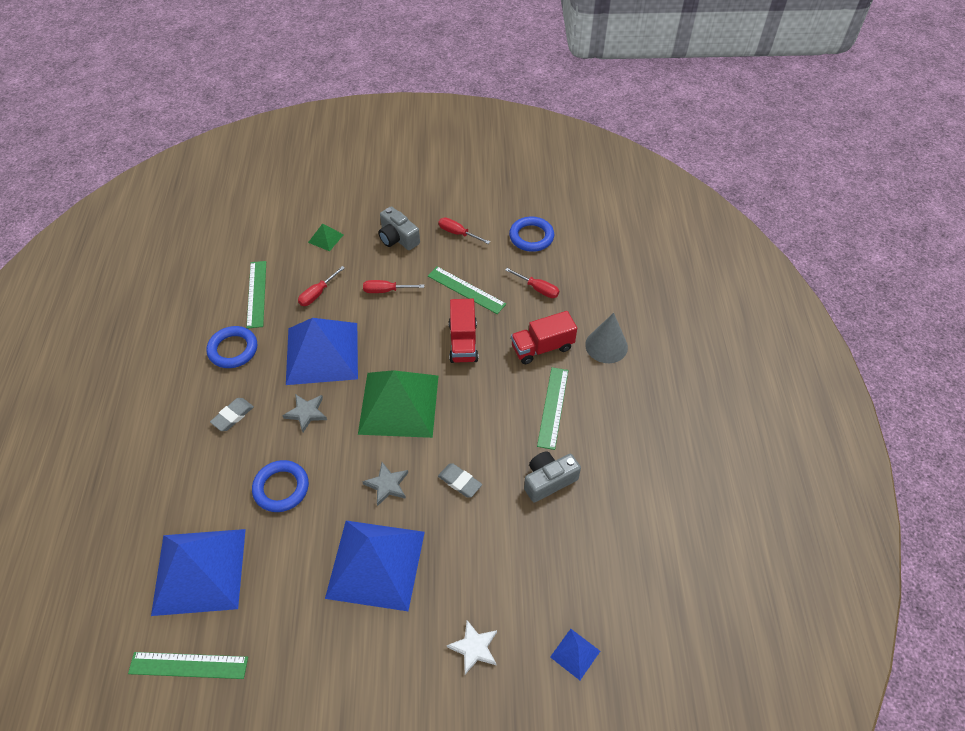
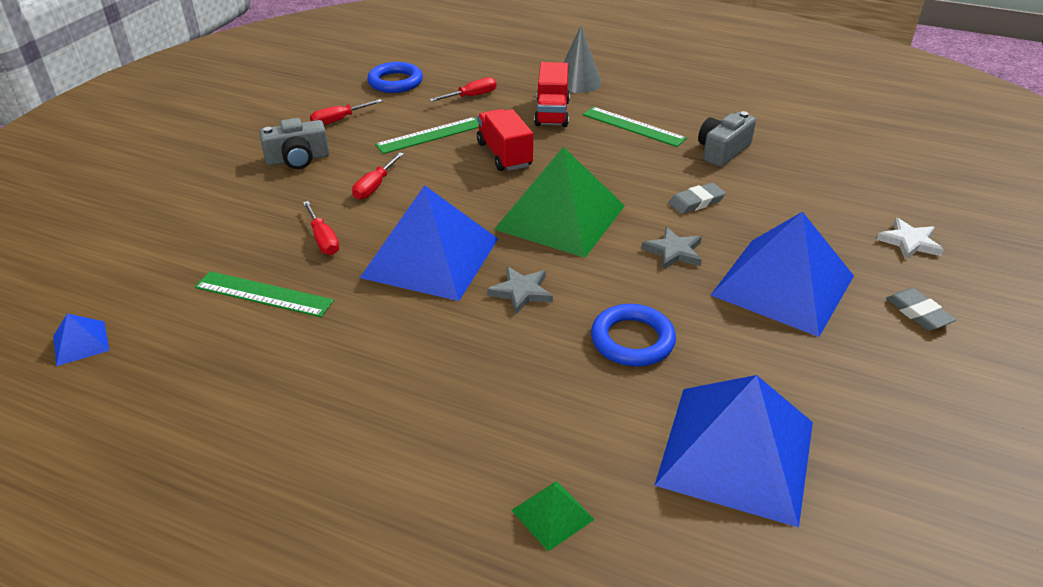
camera: 65 degrees left, 15 degrees down
green ruler [128,652,248,679] -> none
blue ring [207,326,257,368] -> none
grey eraser [210,398,254,431] -> grey eraser moved to [886,288,956,331]
green pyramid [308,224,344,251] -> green pyramid moved to [511,481,595,551]
red truck [449,299,478,363] -> red truck turned 135 degrees counterclockwise [477,109,533,171]
grey camera [524,451,581,502] -> grey camera turned 45 degrees clockwise [698,111,756,167]
blue pyramid [550,629,600,680] -> blue pyramid moved to [53,314,109,366]

